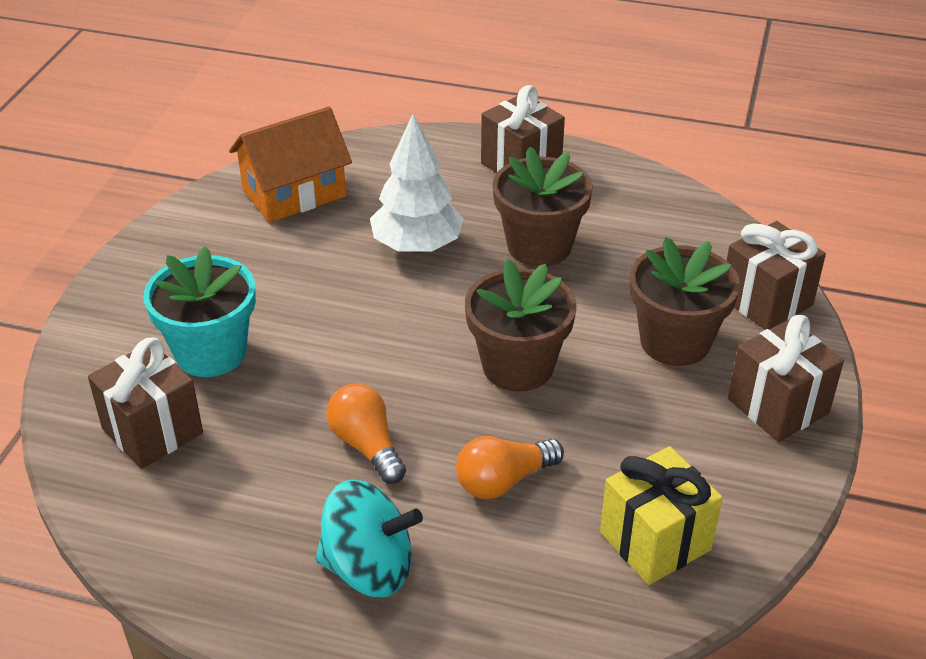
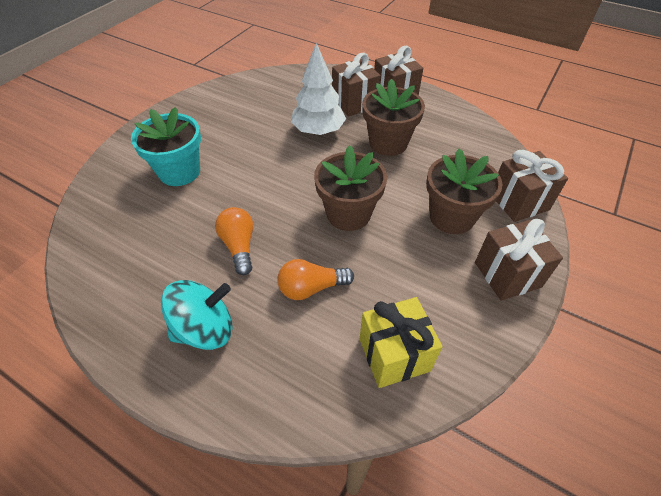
camera: 15 degrees right, 10 degrees up
brown gift [88,338,203,469] -> brown gift moved to [332,53,381,117]
orange house [229,107,352,223] -> none
turquoise spinning top [316,480,423,597] -> turquoise spinning top turned 45 degrees counterclockwise [161,280,232,350]

